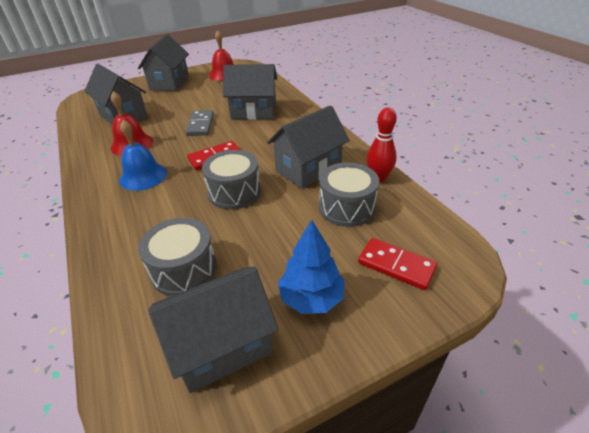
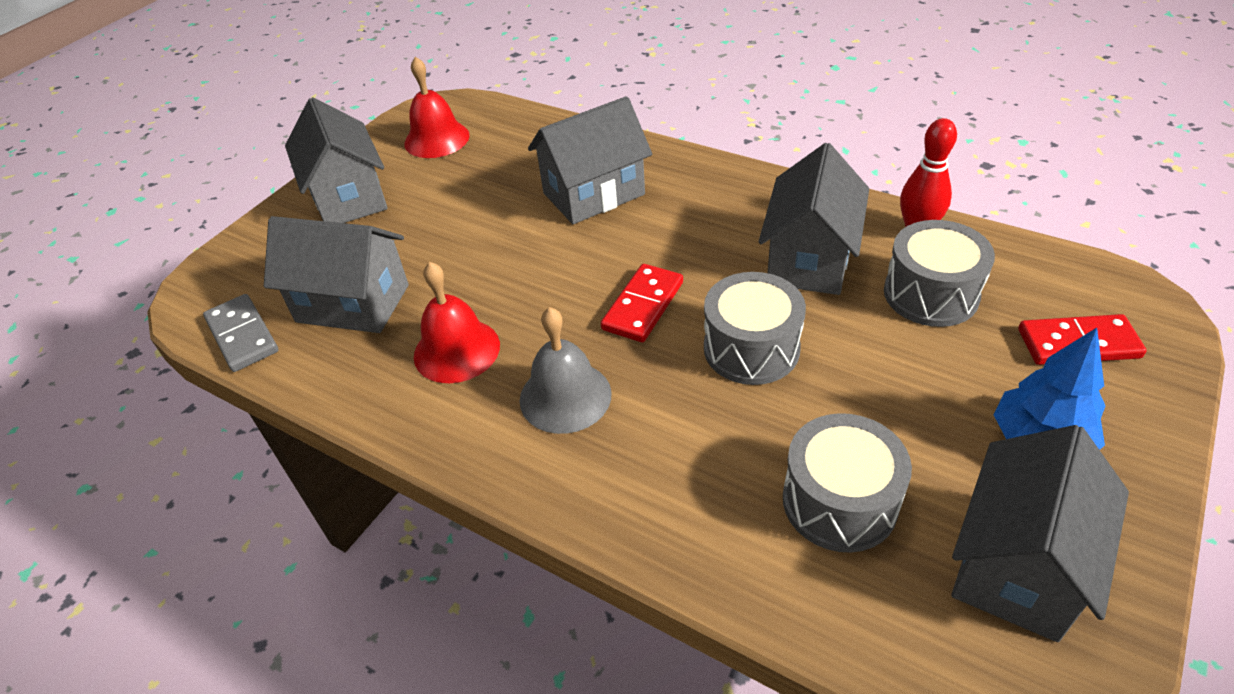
camera: 30 degrees left, 5 degrees up
blue bell [119,120,167,191] -> grey bell [519,307,612,434]
grey domino [185,110,214,136] -> grey domino moved to [203,294,278,372]

